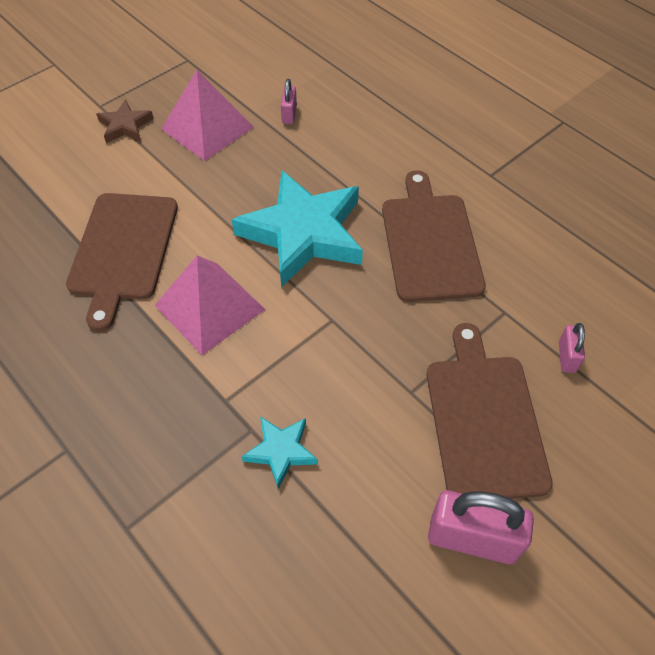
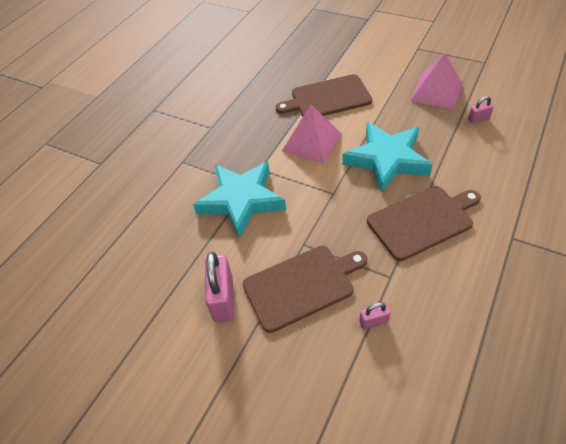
camera: 75 degrees right, 5 degrees down
brown star [96,99,154,143] -> none
turquoise star [241,416,318,489] -> turquoise star [193,162,286,239], size x2.15

